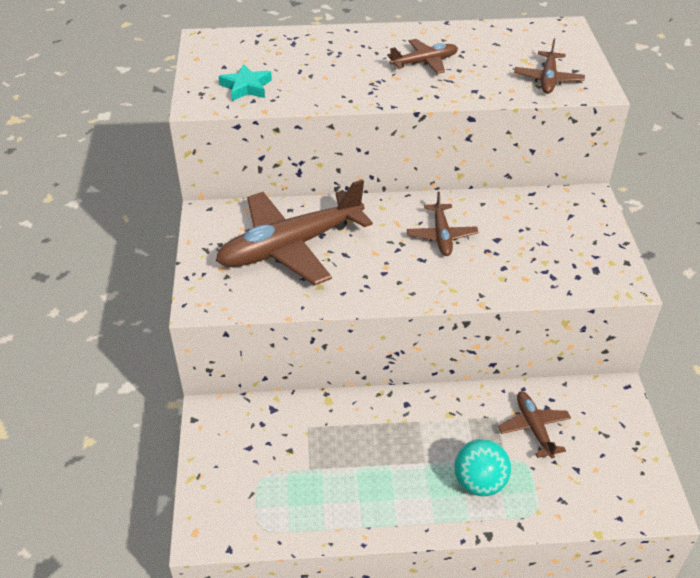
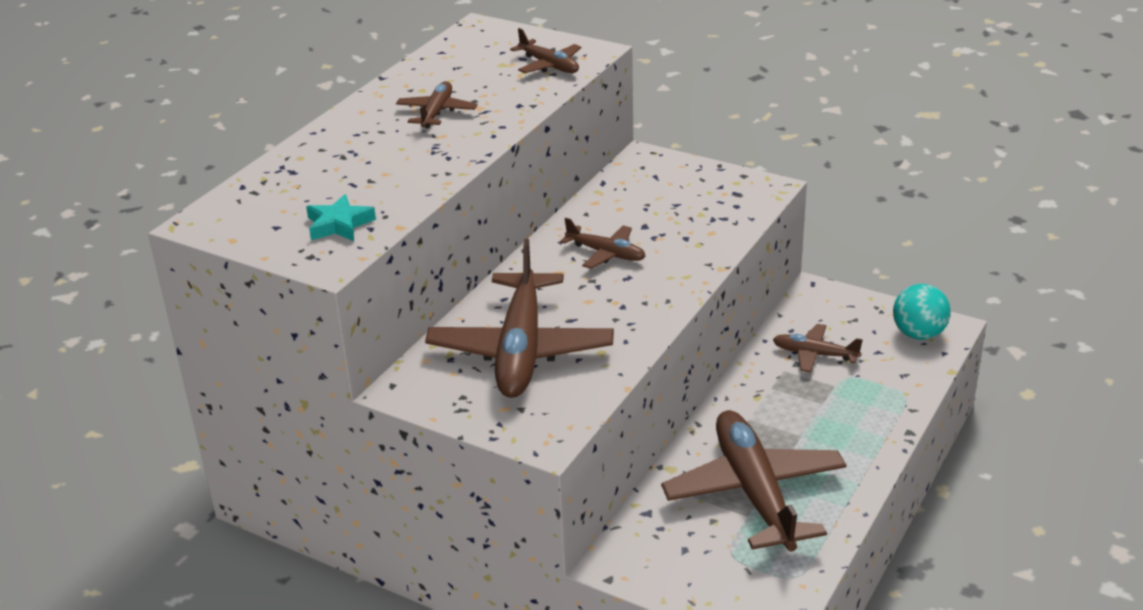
camera: 55 degrees left, 10 degrees down
turquoise ball [454,439,511,496] -> turquoise ball moved to [893,284,951,340]
none -> brown plane [661,410,846,552]

